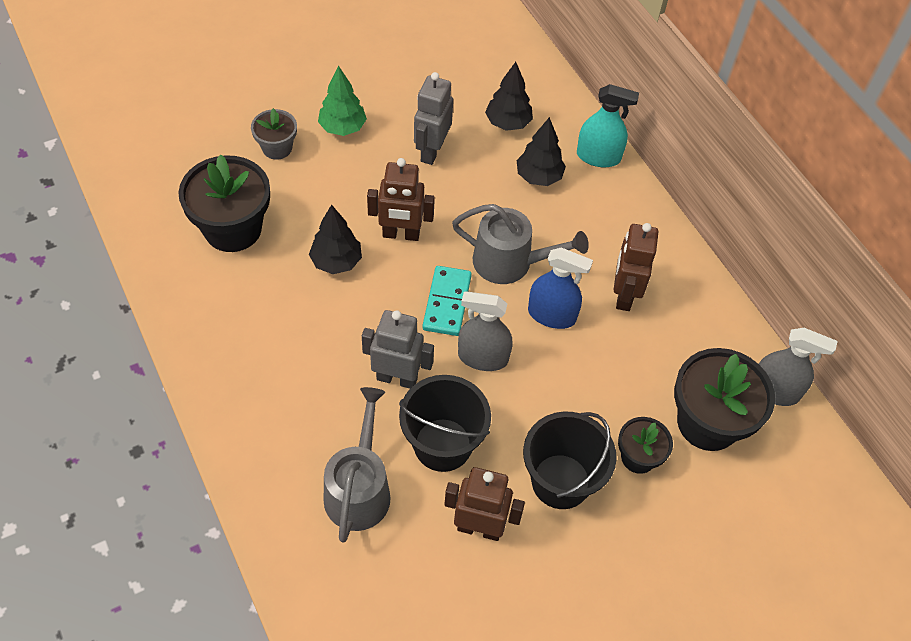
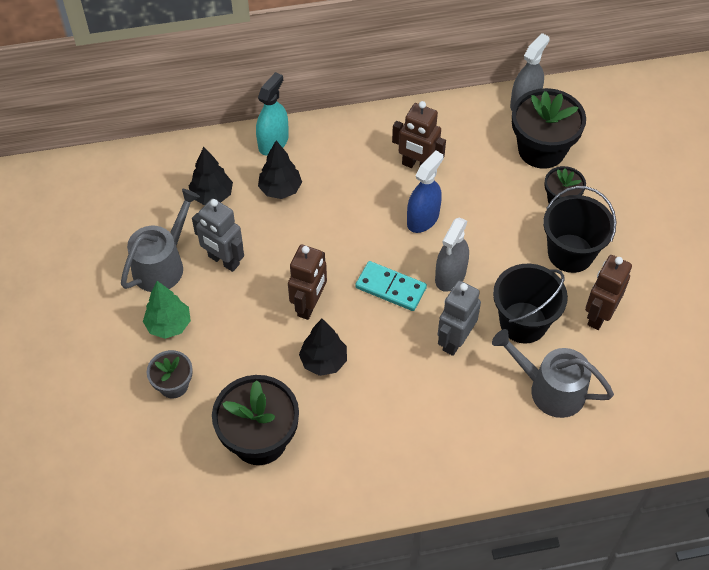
camera: 70 degrees left, 0 degrees up
grey watering can [452,204,589,284] -> grey watering can moved to [121,189,200,292]

